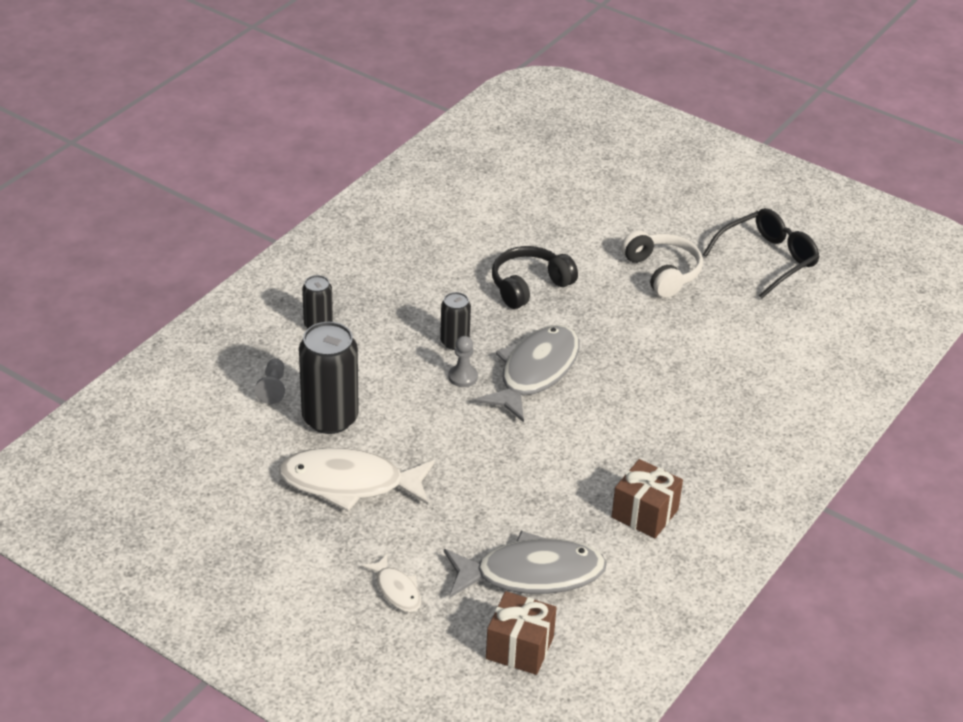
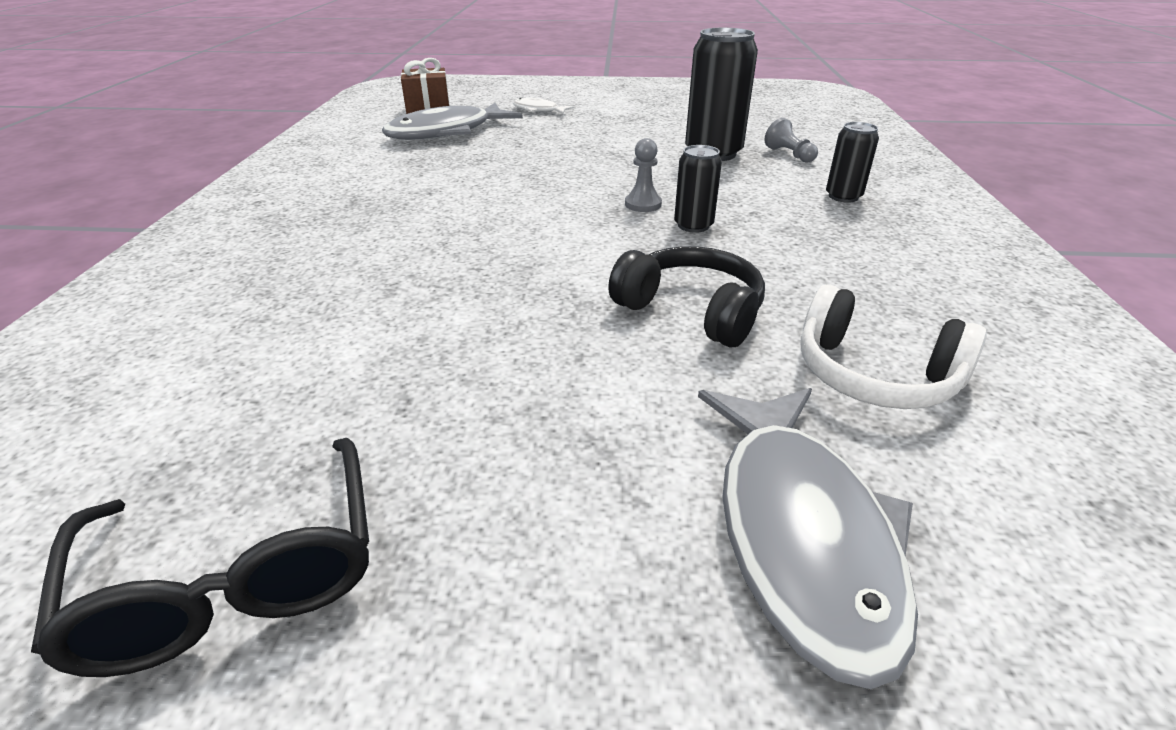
camera: 150 degrees right, 5 degrees down
white fish [278,448,434,511] -> none
grey fish [475,325,579,422] -> grey fish moved to [698,388,918,689]
black headphones [492,246,578,309] -> black headphones turned 75 degrees counterclockwise [608,246,765,347]
brown gift [612,459,683,538] -> none
white headphones [621,230,703,298] -> white headphones moved to [800,284,987,409]
black glasses [703,208,820,299] -> black glasses turned 45 degrees counterclockwise [31,438,369,677]

